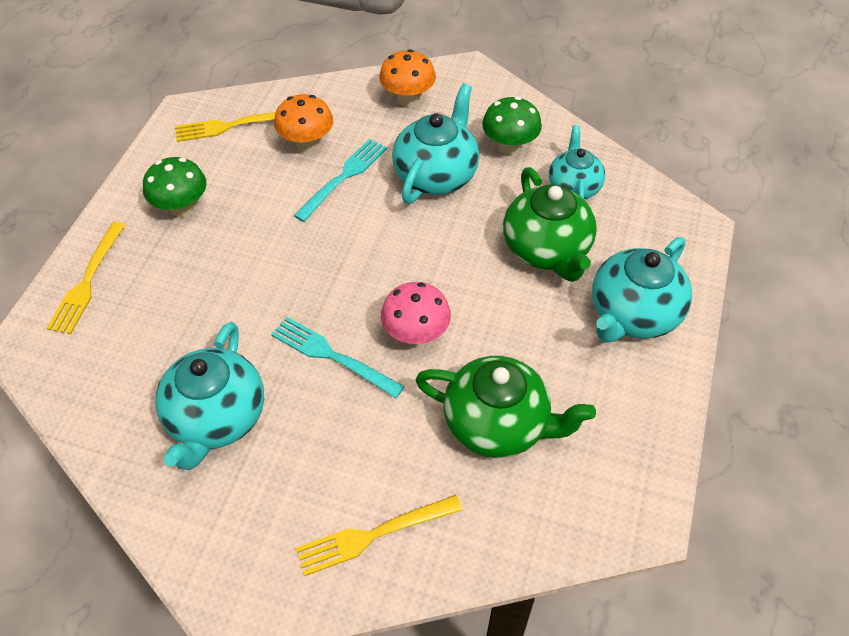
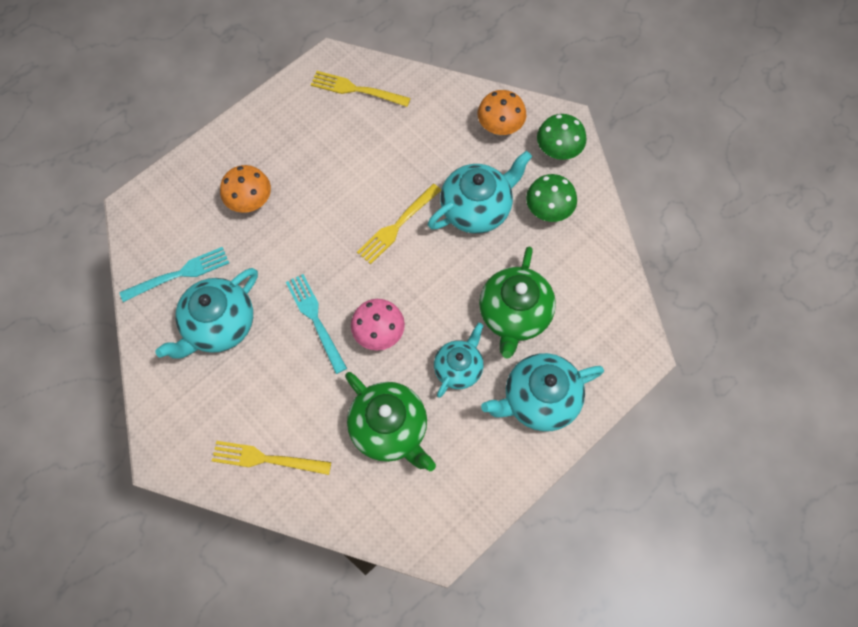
camera: 30 degrees right, 15 degrees up
yellow fork [46,222,125,334] -> yellow fork moved to [357,184,441,264]
green mushroom [143,157,207,217] -> green mushroom moved to [537,114,587,160]
orange mushroom [274,94,333,152] -> orange mushroom moved to [220,165,271,213]
turquoise fork [293,139,387,222] -> turquoise fork moved to [119,247,229,302]
turquoise teapot [549,125,605,199] -> turquoise teapot moved to [434,323,483,398]

